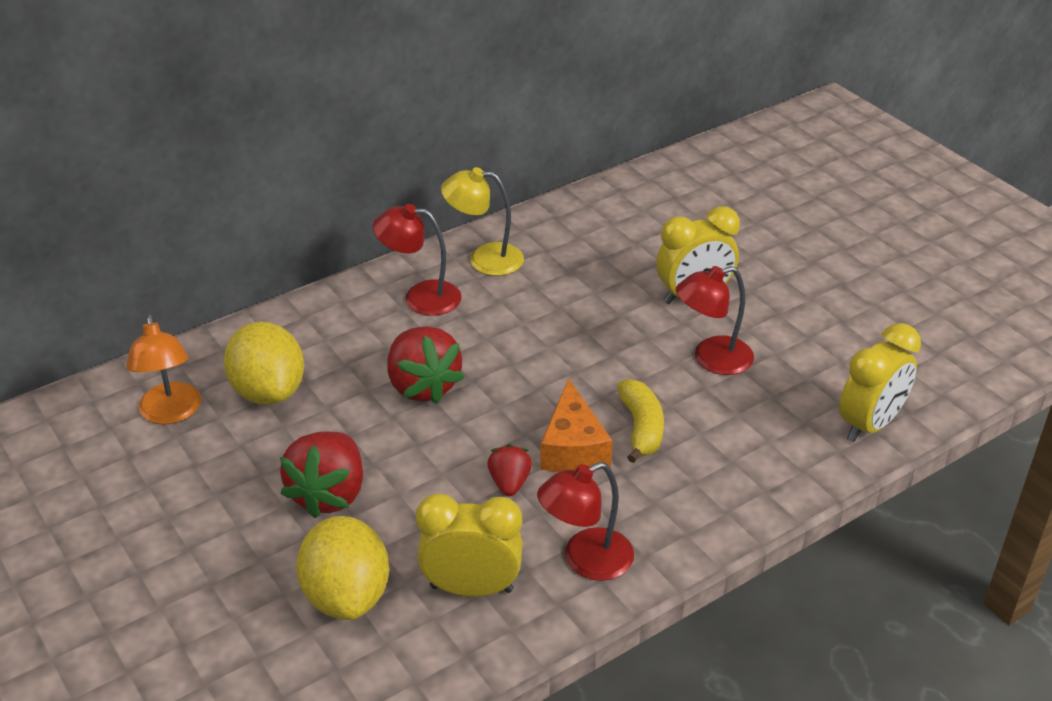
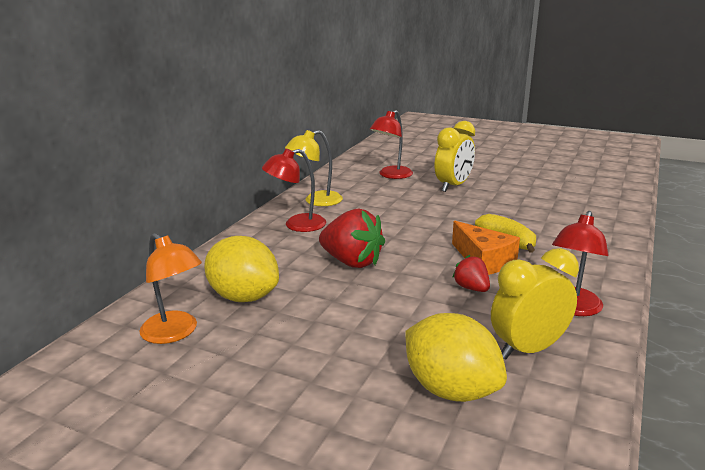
camera: 30 degrees left, 15 degrees down
red strawberry [280,432,363,518] -> none
red lamp [676,266,754,375] -> red lamp moved to [370,110,413,179]
yellow clock [839,323,921,442] -> none

